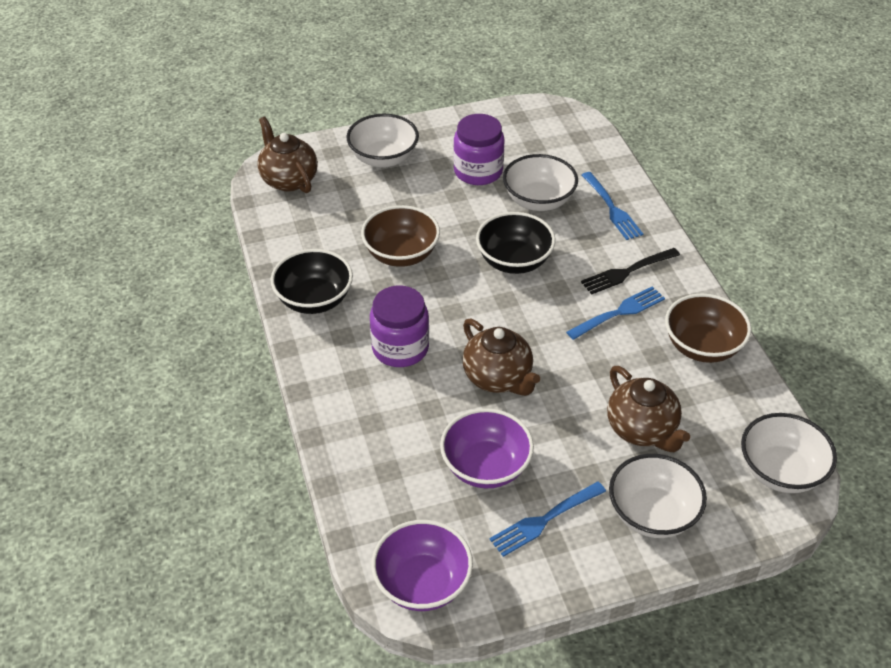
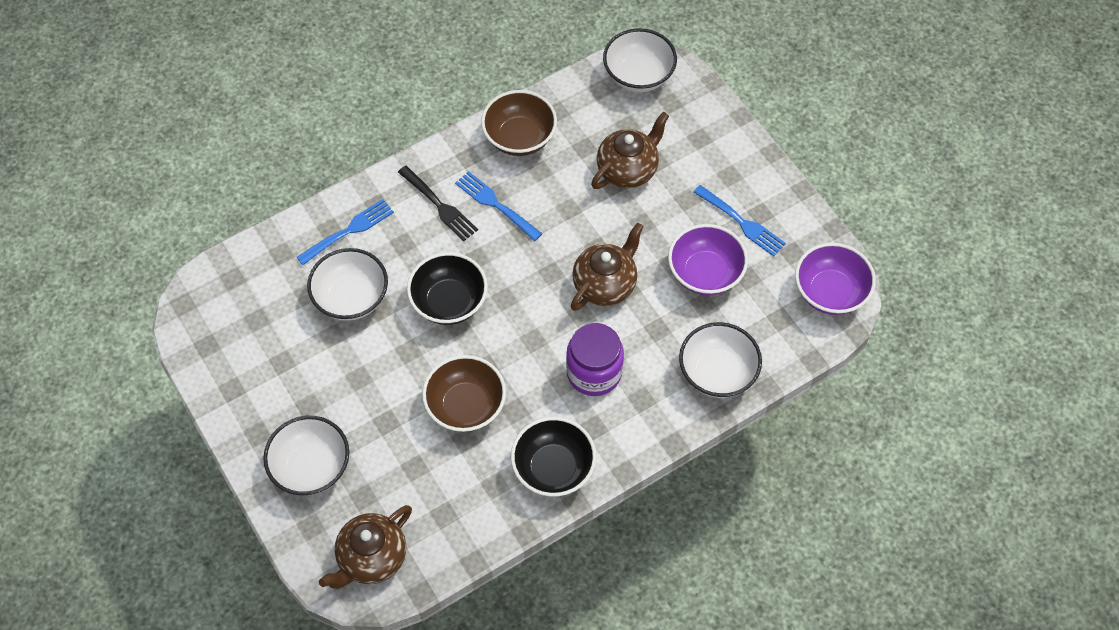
camera: 105 degrees left, 15 degrees up
purple jar [453,114,505,185] -> none
white bowl [609,454,707,538] -> white bowl moved to [679,322,762,398]

